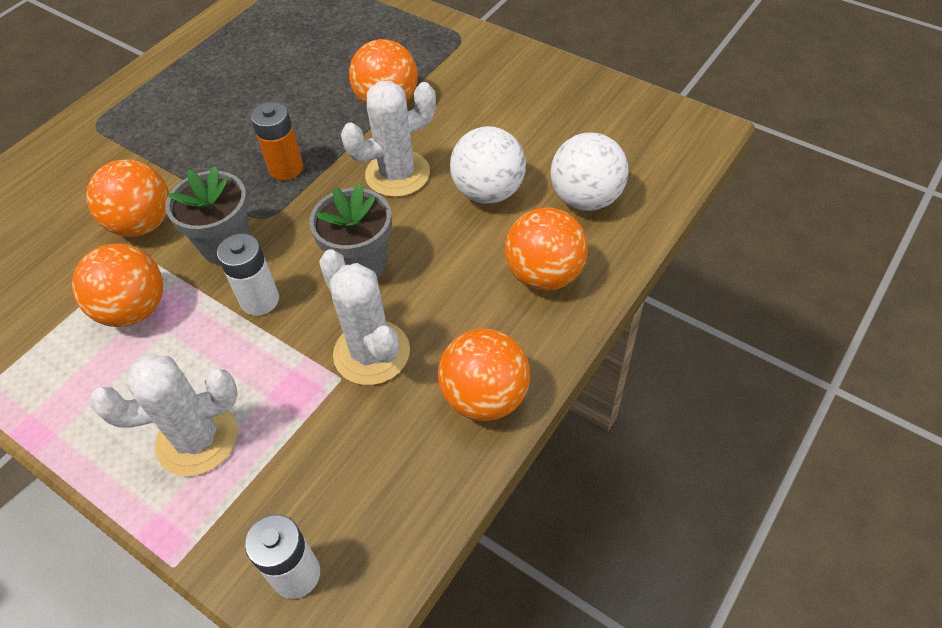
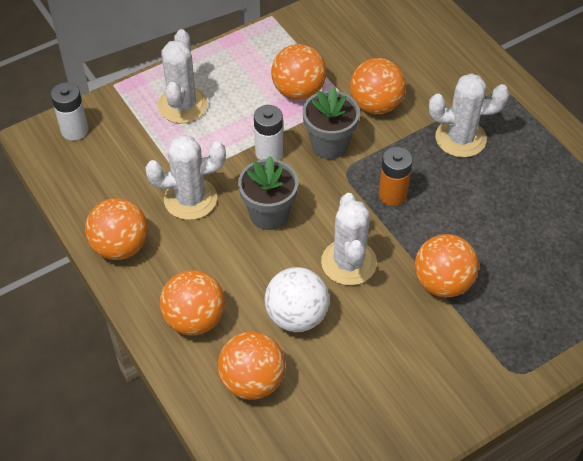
camera: 110 degrees right, 0 degrees up
white ball [551,132,629,211] -> orange ball [218,332,285,400]
none -> white cactus [429,73,510,158]

